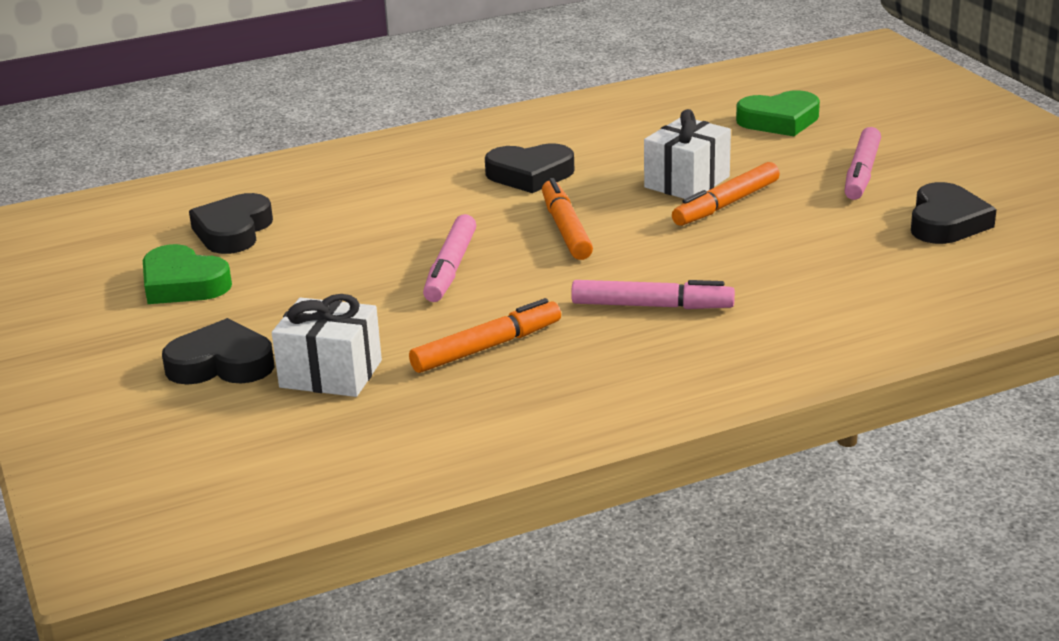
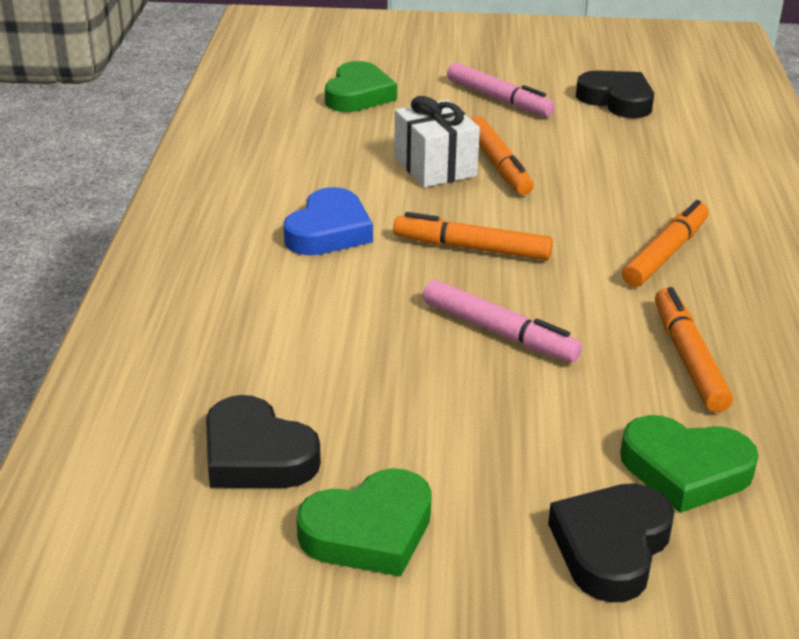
camera: 65 degrees left, 5 degrees up
white gift [272,294,382,397] -> green heart [620,415,759,513]
black heart [485,143,574,193] -> blue heart [283,187,373,255]
pink marker [571,280,735,309] -> orange marker [622,200,709,287]

